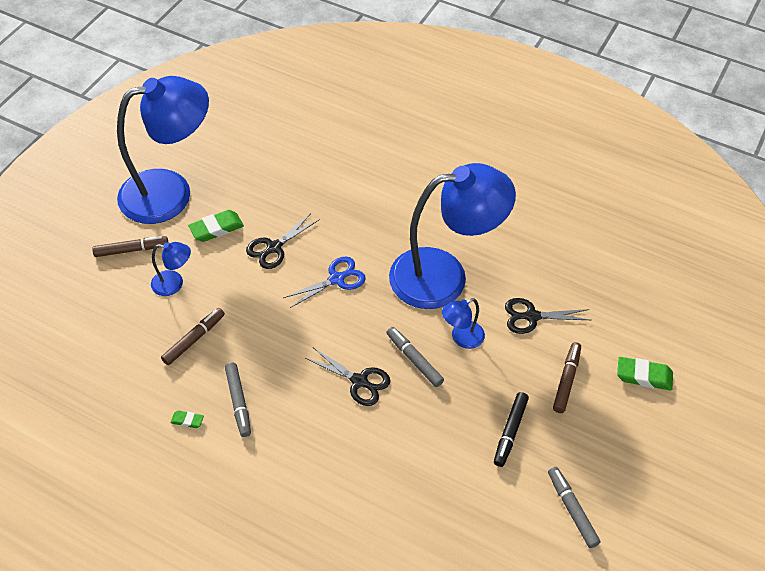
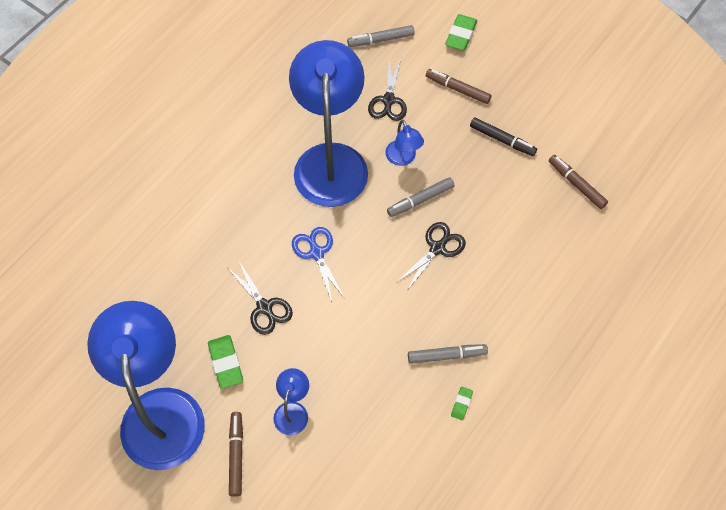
camera: 80 degrees left, 10 degrees up
brown marker [161,308,225,365] -> brown marker moved to [549,155,608,209]
grey marker [548,467,600,548] -> grey marker moved to [347,25,415,47]

